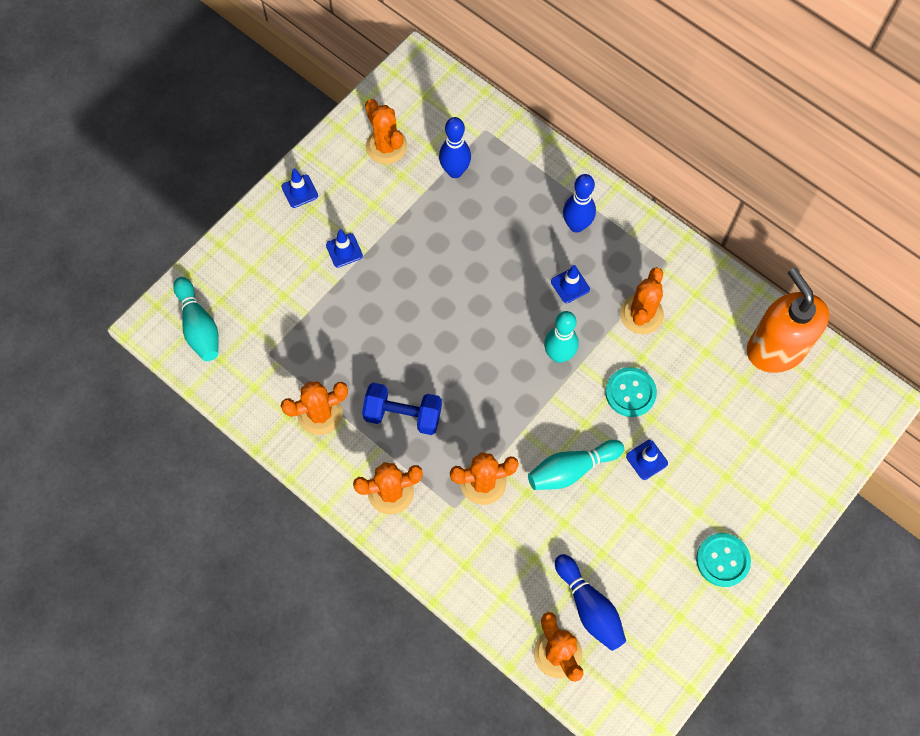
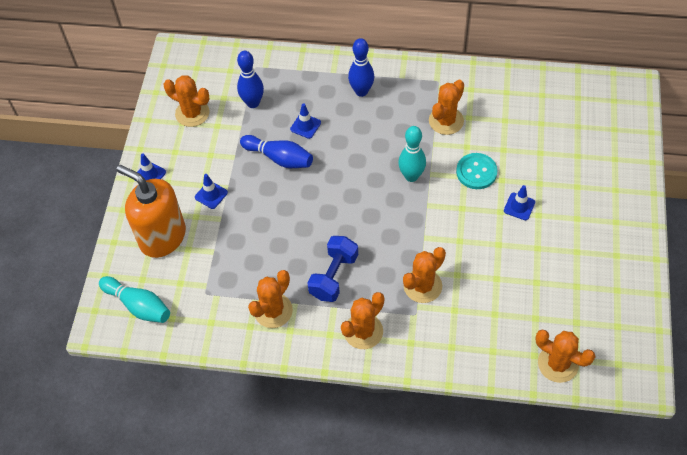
camera: 30 degrees left, 10 degrees down
blue dumbbell [362,383,442,435] -> blue dumbbell turned 45 degrees counterclockwise [307,236,358,302]
turquoise bowling pin [528,440,624,490] -> none
blue traffic cone [551,265,590,303] -> blue traffic cone moved to [290,104,321,139]
blue bowling pin [555,554,626,651] -> blue bowling pin moved to [240,135,313,168]
orange cactus [620,267,664,334] -> orange cactus turned 45 degrees clockwise [429,80,464,135]
turquoise button [696,533,751,587] -> none
orange soap dispenser [747,268,829,373] -> orange soap dispenser moved to [117,165,186,258]

